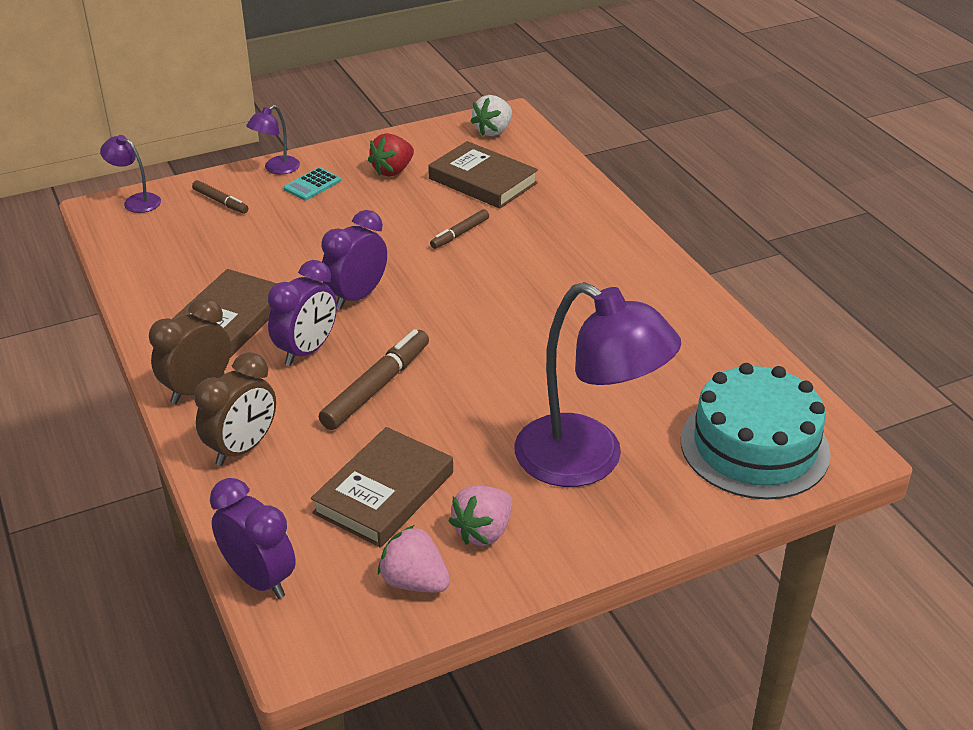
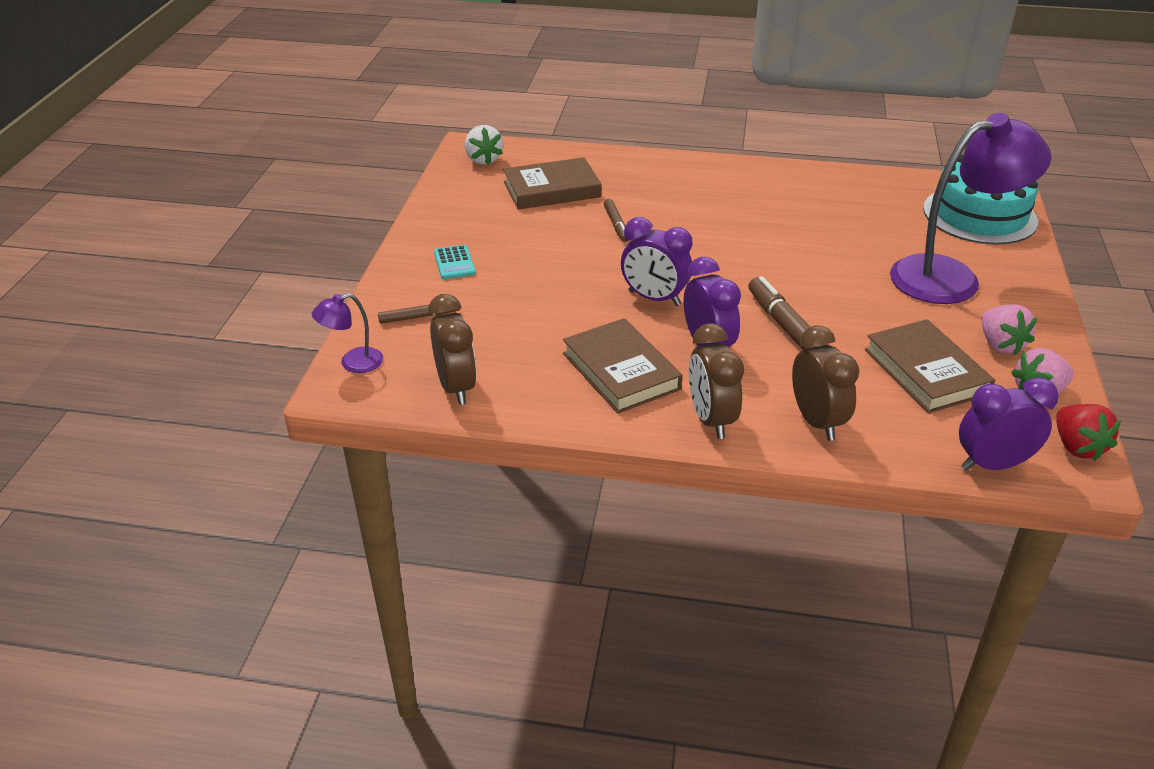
camera: 55 degrees left, 0 degrees up
purple lamp [246,105,300,174] -> none
purple clock [321,210,387,310] -> purple clock turned 45 degrees counterclockwise [621,217,692,306]
red strawberry [368,133,414,177] -> red strawberry moved to [1056,404,1121,461]
none -> brown clock [428,294,477,405]

